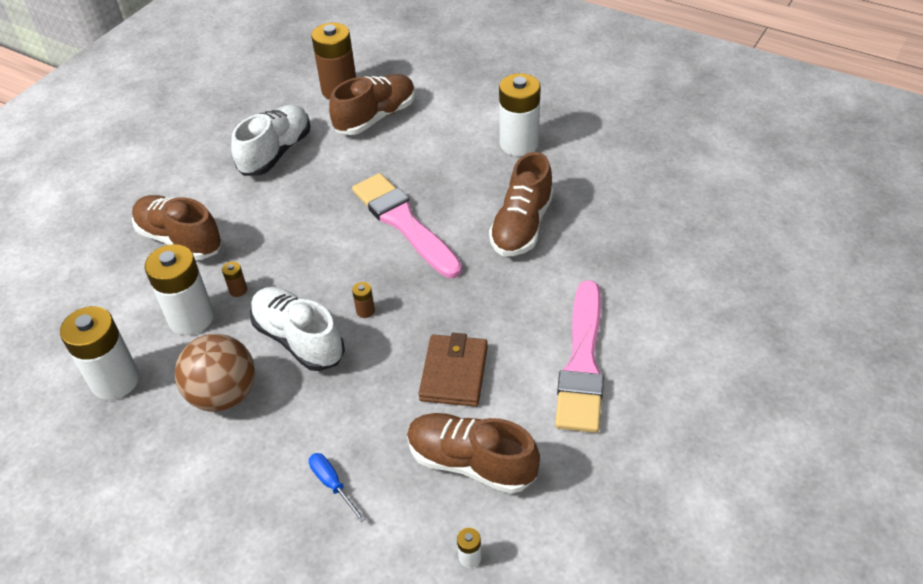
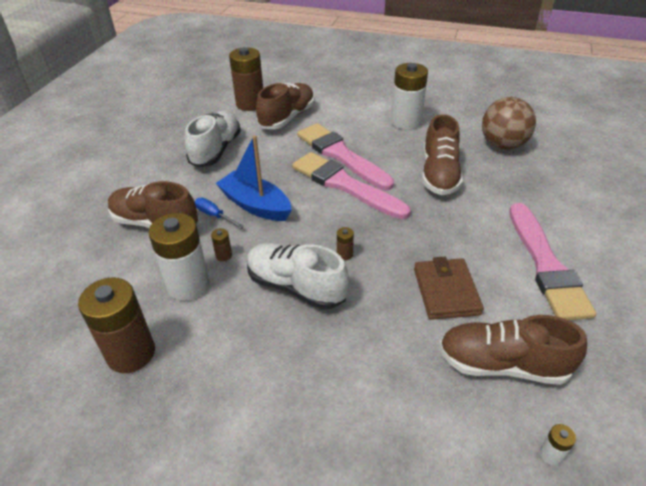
camera: 15 degrees left, 5 degrees down
white battery [60,306,139,400] -> brown battery [78,277,155,373]
brown ball [175,334,255,412] -> brown ball moved to [482,97,536,150]
blue screwdriver [309,453,366,522] -> blue screwdriver moved to [195,198,244,228]
none -> blue boat [216,135,291,221]
none -> pink brush [297,123,394,190]

